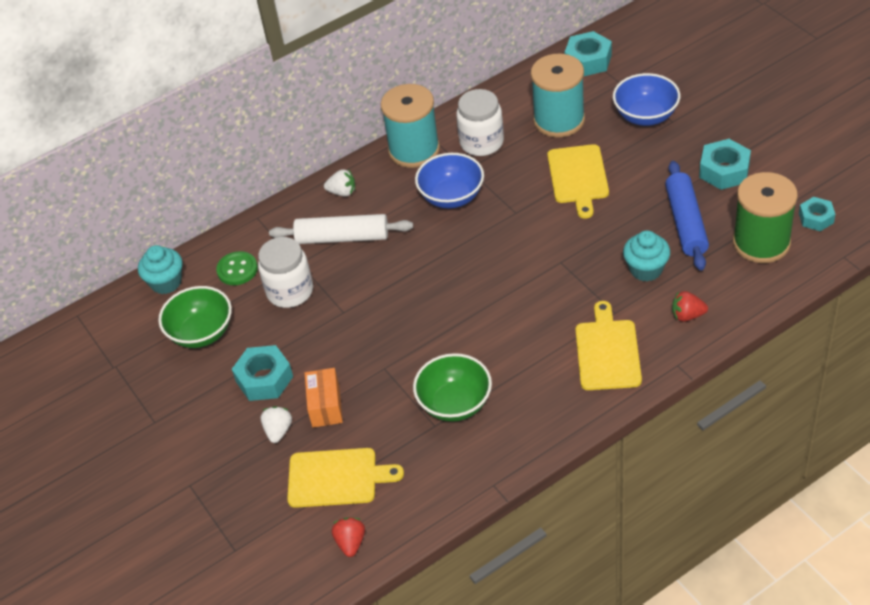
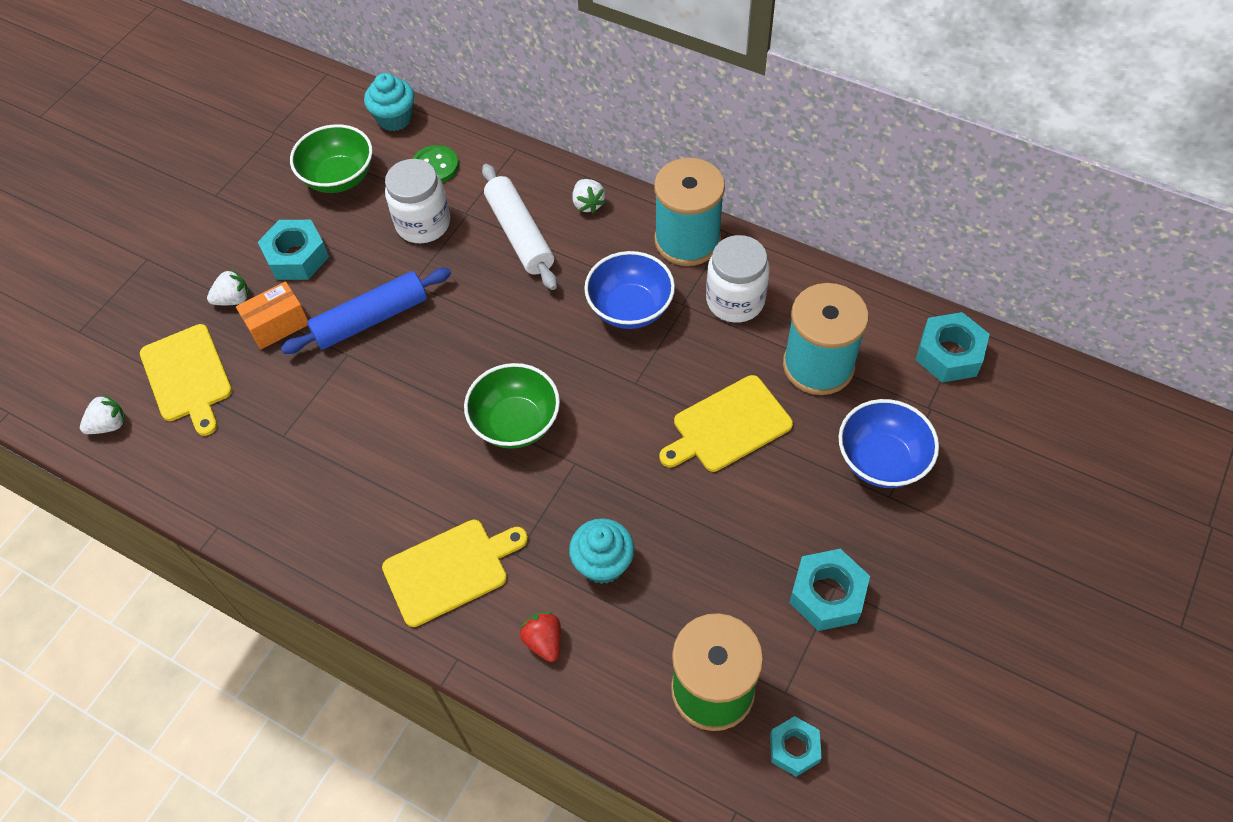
camera: 60 degrees right, 10 degrees up
red strawberry [332,517,365,557] -> white strawberry [80,394,125,434]
green bowl [413,353,492,422] -> green bowl moved to [464,363,560,449]
blue rolling pin [665,161,709,270] -> blue rolling pin moved to [281,268,451,354]

